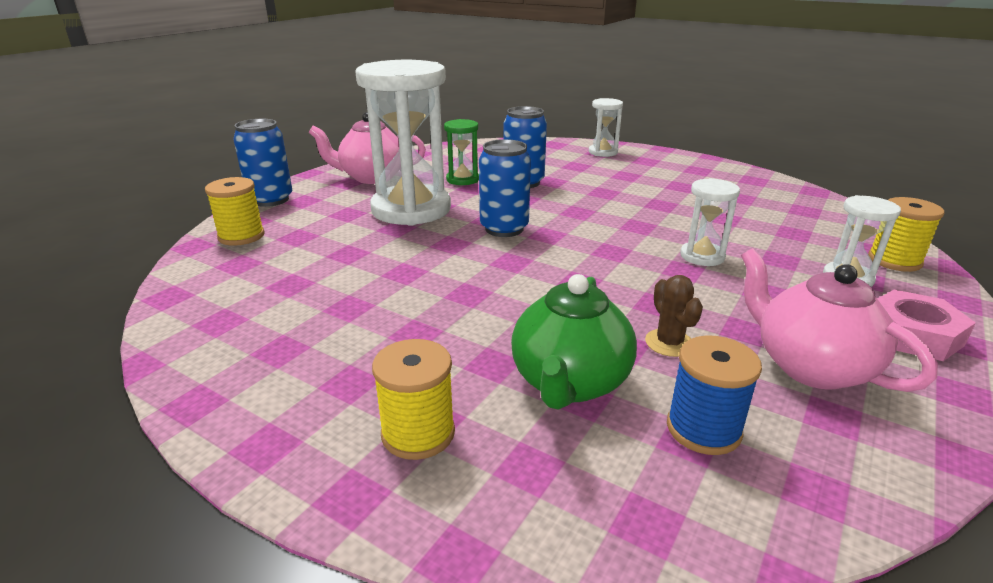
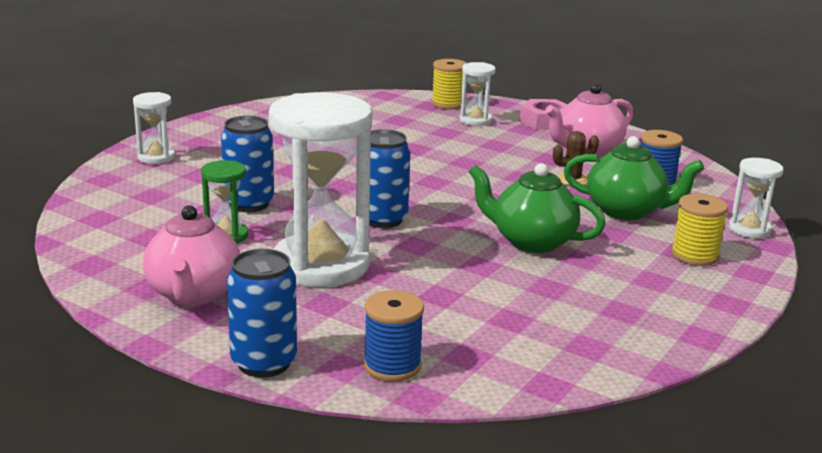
camera: 90 degrees left, 5 degrees down
yellow spool [205,177,265,246] -> blue spool [364,290,424,382]
white hourglass [680,178,740,266] -> white hourglass moved to [729,158,784,238]
none -> green teapot [469,163,606,253]

